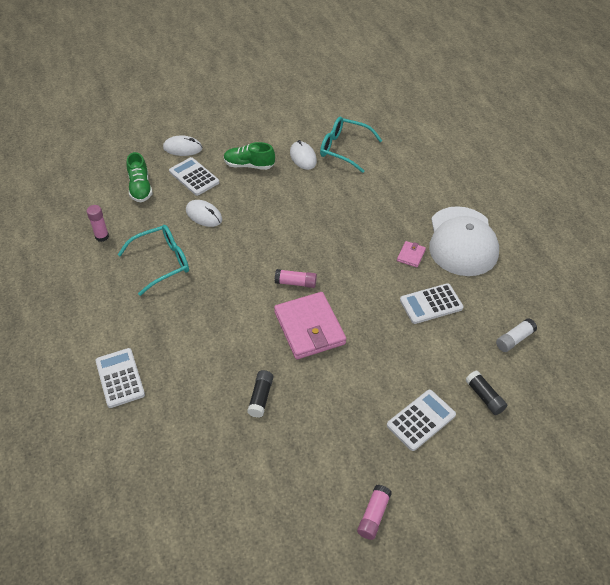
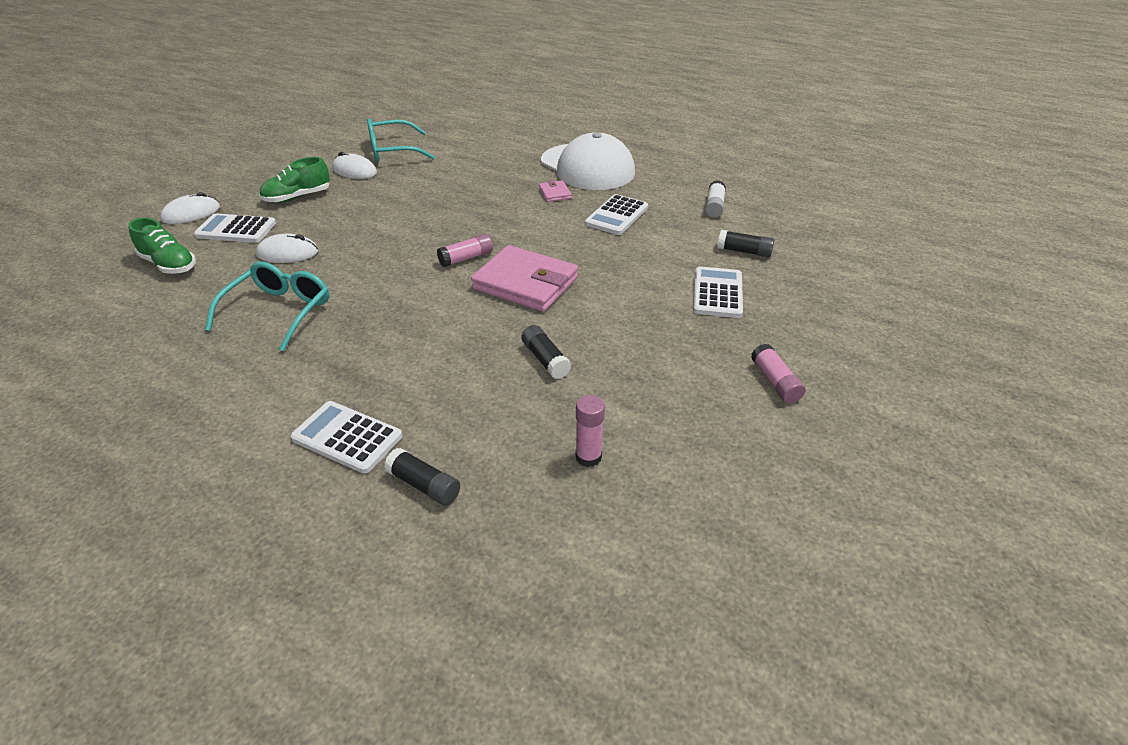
camera: 40 degrees left, 10 degrees down
pink glue stick [87,205,109,242] -> pink glue stick moved to [575,395,605,467]
none -> black glue stick [384,448,460,506]

